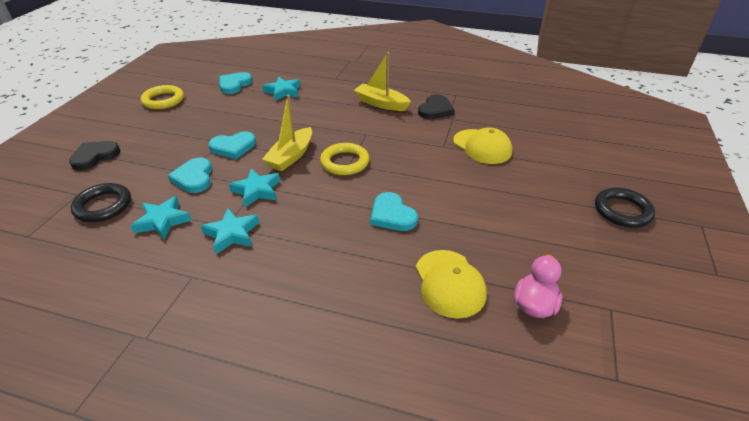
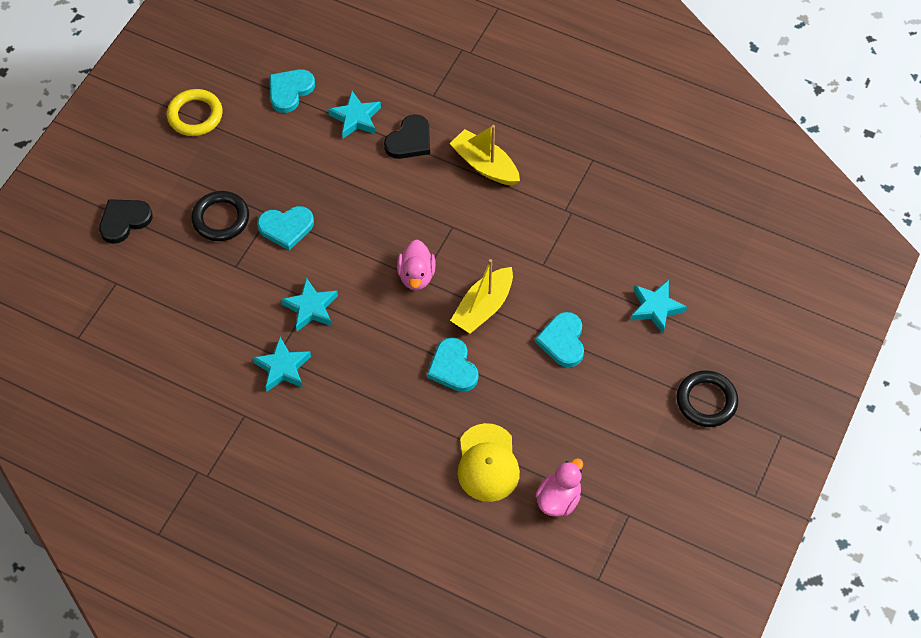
camera: 10 degrees right, 20 degrees up
black ring [71,183,131,222] -> black ring moved to [191,191,249,241]
turquoise star [131,196,192,240] -> turquoise star moved to [631,280,687,333]
turquoise heart [168,158,212,193] -> turquoise heart moved to [535,312,584,367]
yellow boat [262,95,312,171] -> yellow boat moved to [450,259,513,334]
yellow ring [320,143,369,175] -> pink duck [397,240,436,290]
black heart [418,94,455,119] -> black heart moved to [384,114,430,159]
yellow cap [453,128,512,164] -> none

